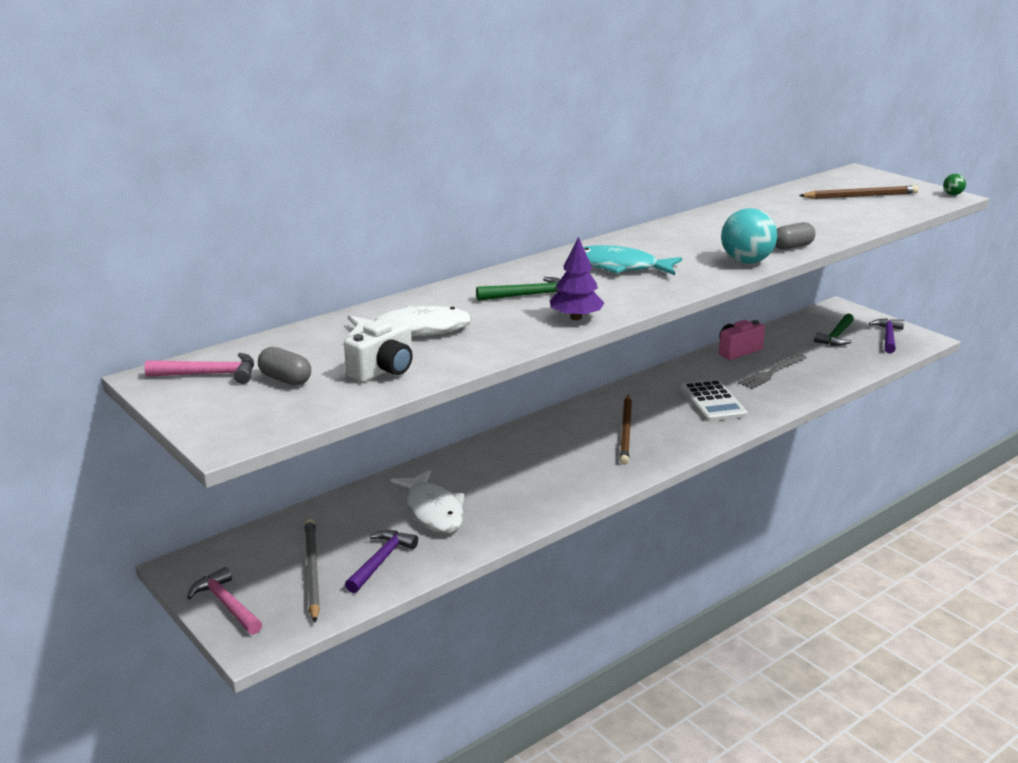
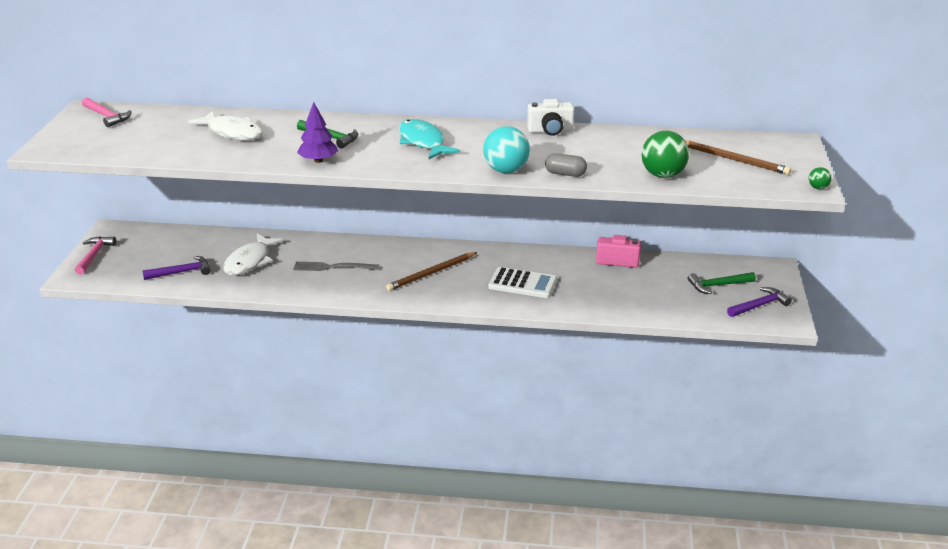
camera: 45 degrees right, 5 degrees up
grey capsule [258,347,311,386] -> none
grey pencil [305,519,320,622] -> none
white camera [344,319,413,382] -> white camera moved to [527,99,574,136]
white calculator [680,380,748,422] -> white calculator turned 105 degrees counterclockwise [488,267,557,298]
grey fork [738,354,807,389] -> grey fork moved to [293,262,379,271]
none -> green ball [641,131,689,178]

